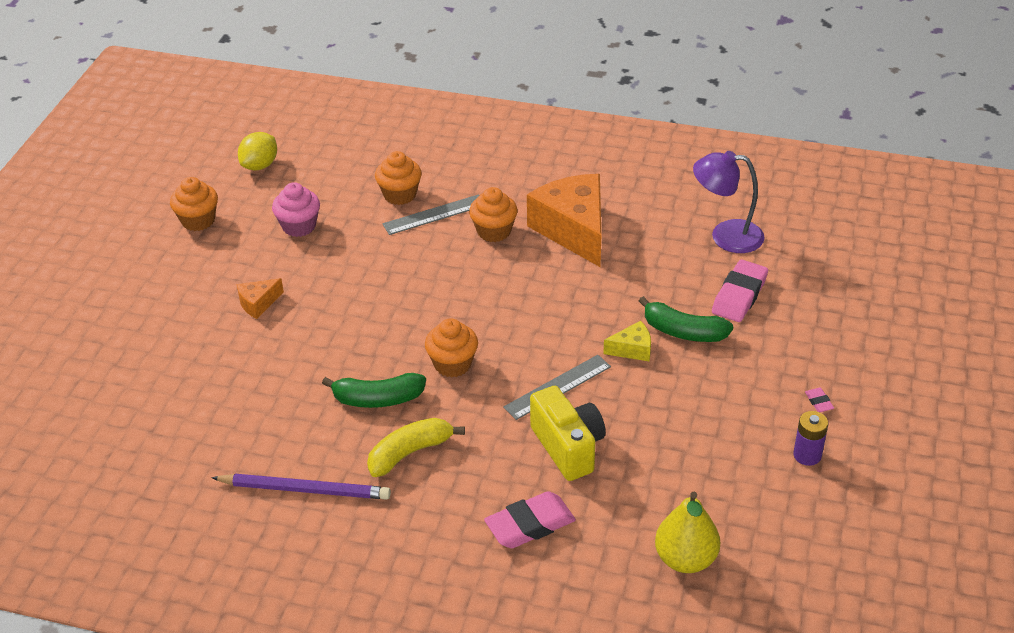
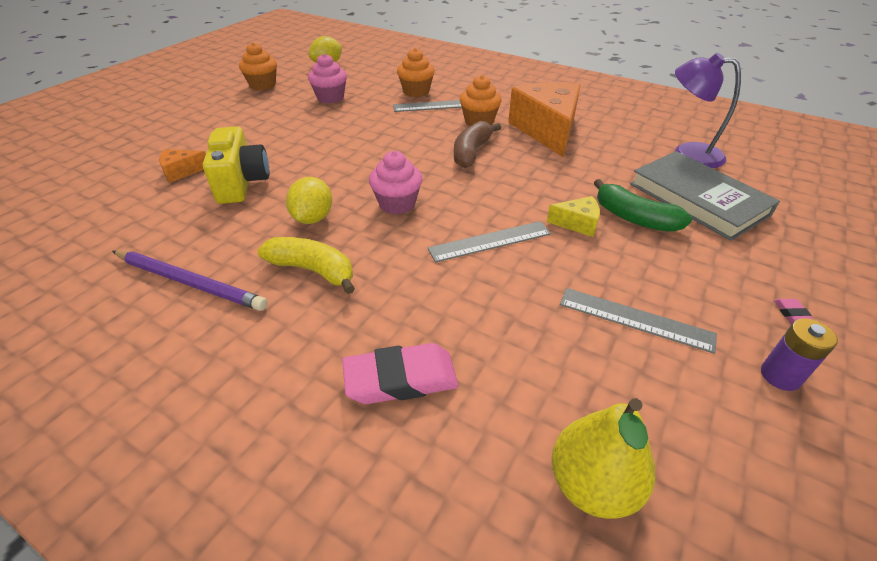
camera: 15 degrees right, 0 degrees up
orange cheese [236,278,284,319] -> orange cheese moved to [159,149,206,183]
green banana [322,373,426,408] -> yellow lemon [286,177,332,224]
yellow banana [367,418,465,477] -> yellow banana turned 45 degrees clockwise [258,237,355,294]
orange cupcake [425,318,478,377] -> pink cupcake [369,151,422,215]
yellow camera [530,386,606,481] -> yellow camera moved to [203,126,269,204]
pink eraser [712,260,768,322] -> grey book [630,151,780,241]
none -> brown banana [454,121,501,168]
none -> grey ruler [560,288,717,354]

